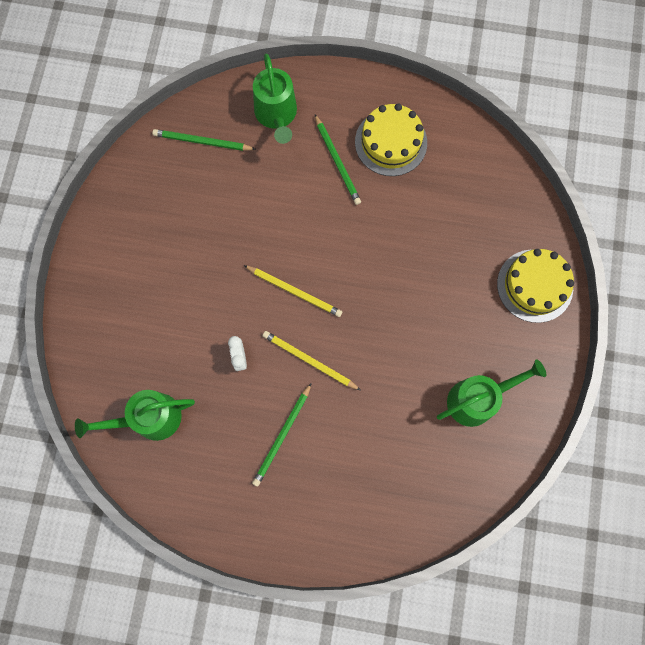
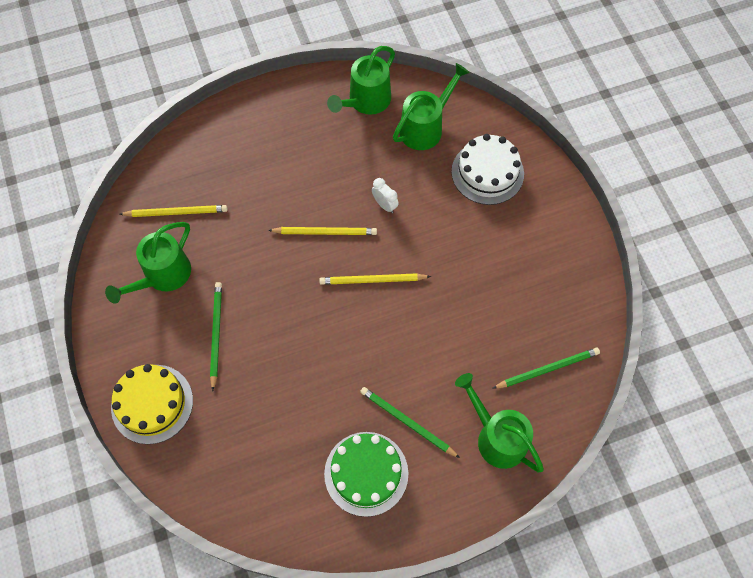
camera: 150 degrees right, 10 degrees down
green pencil [252,384,311,486] -> green pencil moved to [210,282,222,391]
yellow cake [355,103,427,176] -> green cake [324,432,409,517]
none -> yellow pencil [119,205,228,217]
none -> green watering can [327,46,395,115]
none -> white cake [451,134,524,205]

